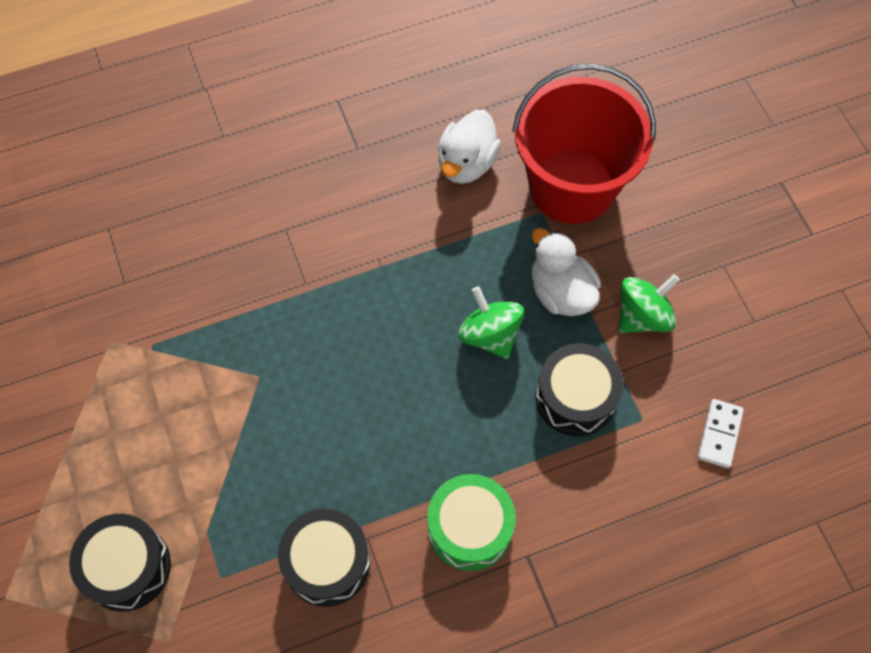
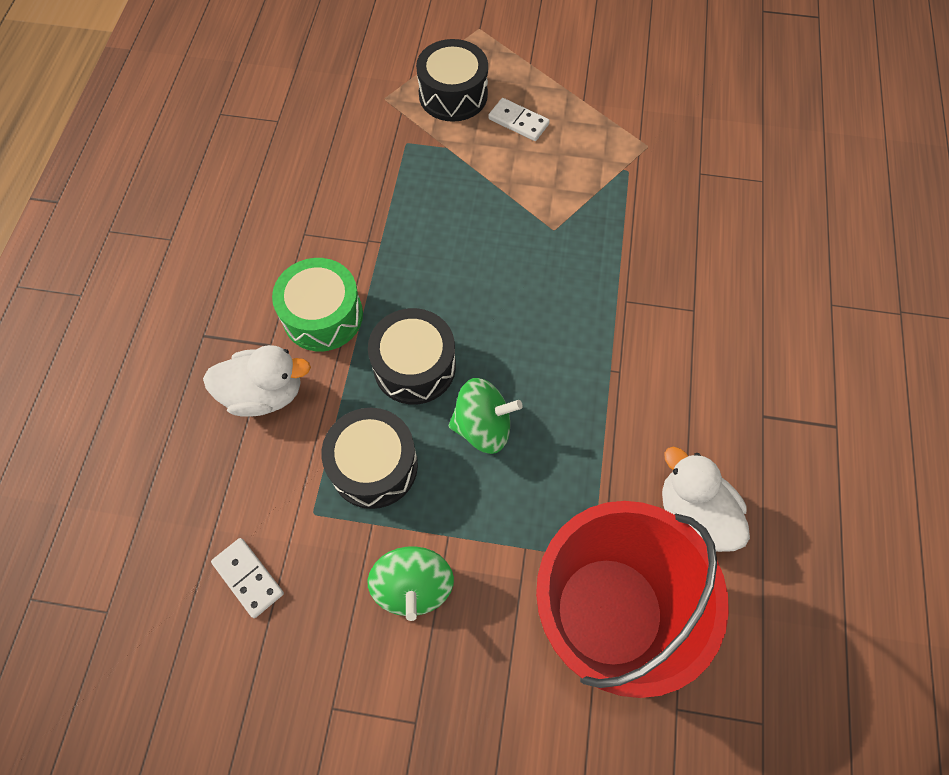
camera: 120 degrees right, 0 degrees up
black drum [278,509,370,607] -> black drum moved to [368,308,456,404]
white duck [532,228,601,316] -> white duck moved to [203,345,311,417]
none -> white domino [488,98,550,141]

